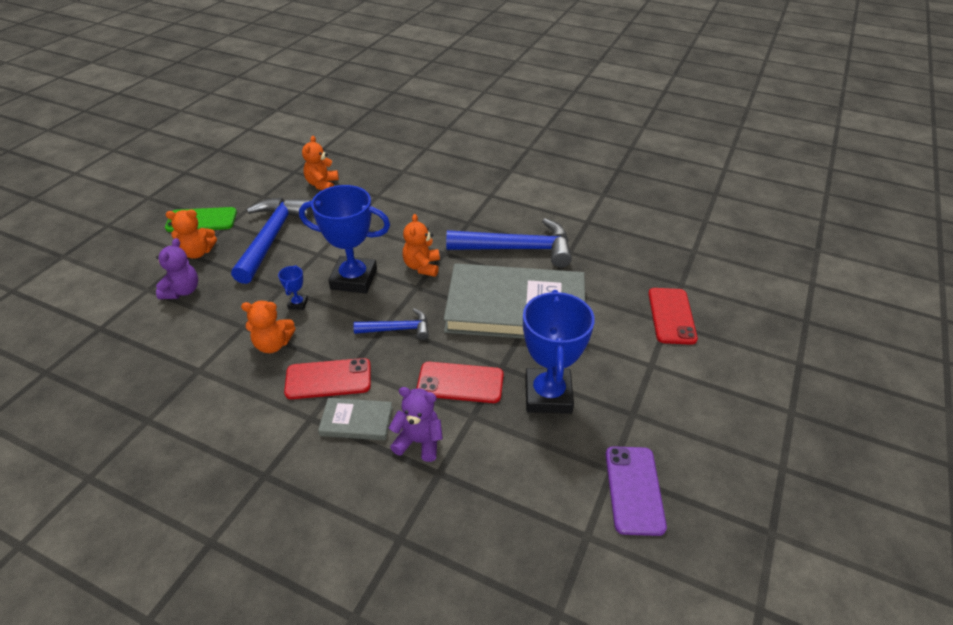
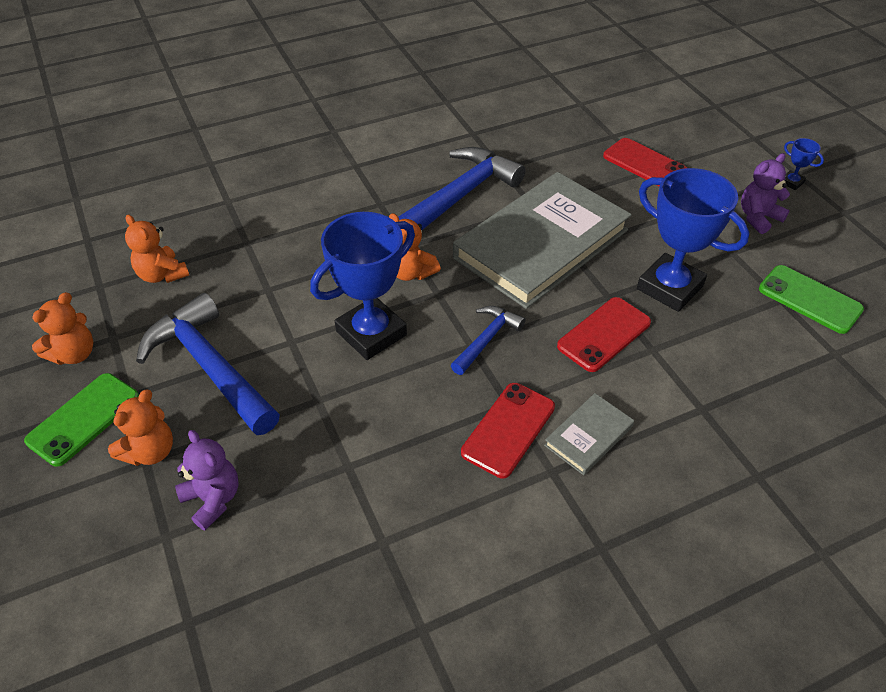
camera: 50 degrees left, 5 degrees up
orange teddy bear [241,301,296,353] -> orange teddy bear moved to [32,292,93,365]
blue trophy [278,265,308,310] -> blue trophy moved to [784,138,824,190]
purple teddy bear [389,387,443,462] -> purple teddy bear moved to [741,153,790,234]
purple phone [605,446,667,536] -> green phone [759,265,864,334]

